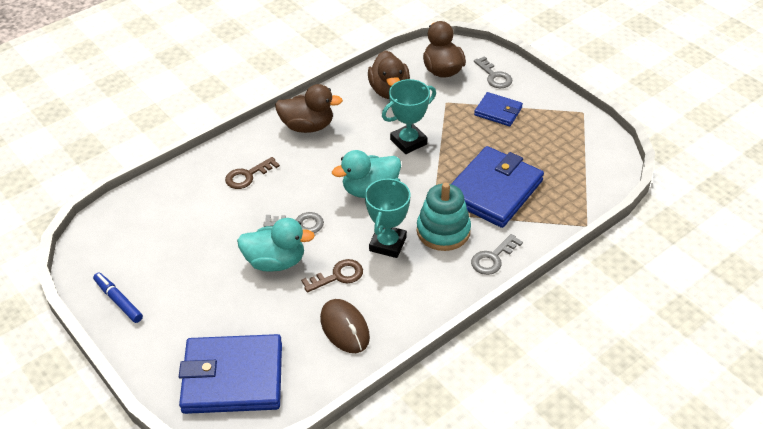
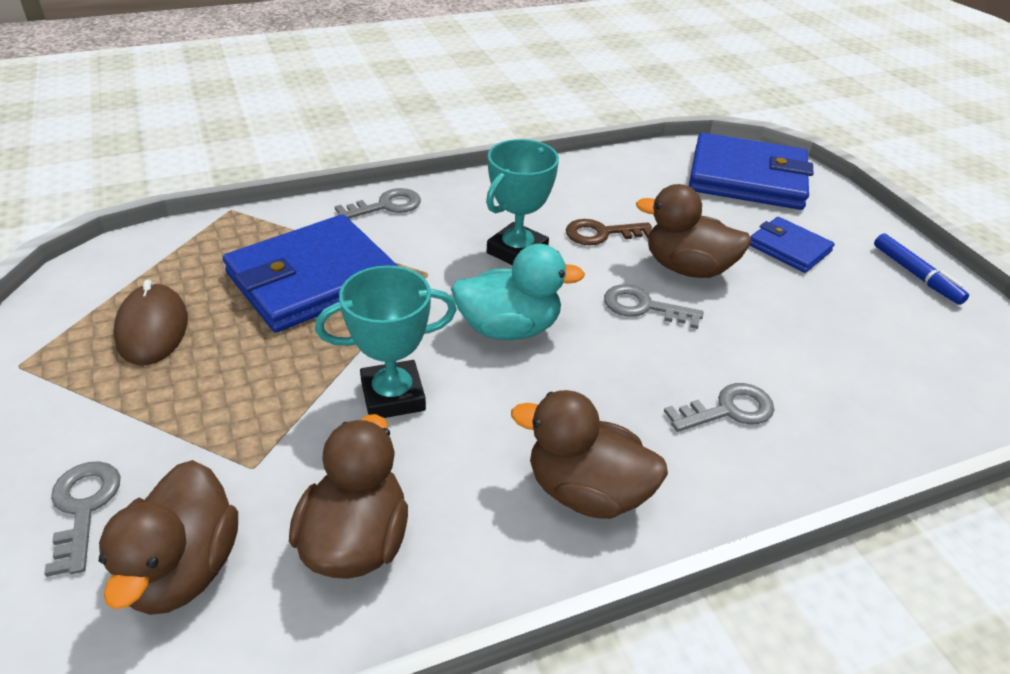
camera: 165 degrees left, 5 degrees down
brown key [225,157,280,189] -> grey key [664,383,774,432]
turquoise duck [237,218,315,271] -> brown duck [636,184,752,278]
brown mouse [320,299,370,353] -> brown mouse moved to [113,279,188,365]
turquoise stacking toy [417,183,471,251] -> none
blue wallet [474,92,523,126] -> blue wallet moved to [750,217,835,273]

